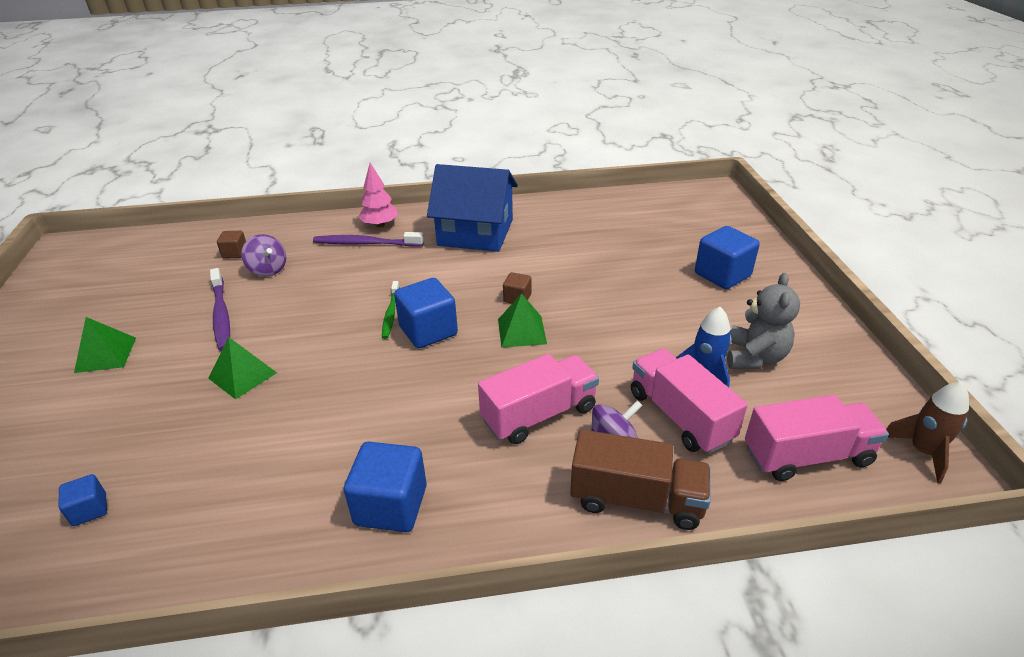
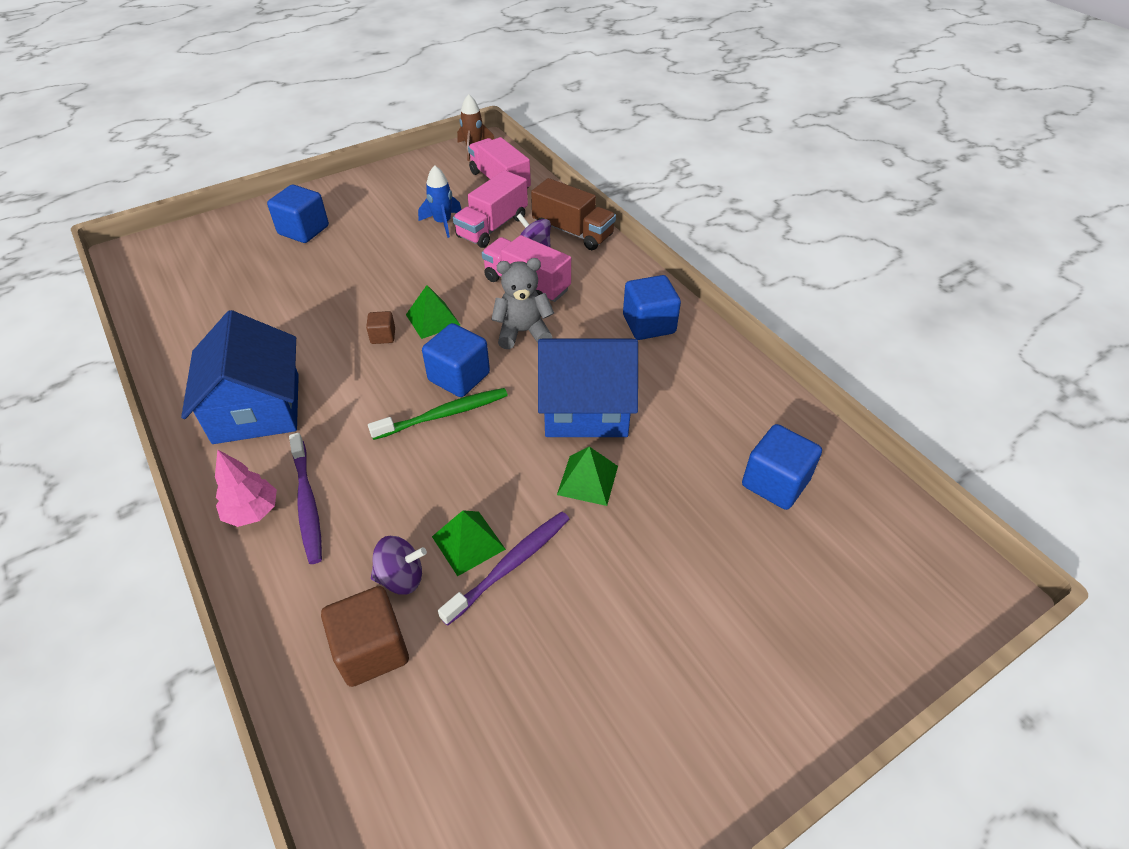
camera: 115 degrees left, 10 degrees up
blue cube [59,474,107,526] -> blue cube [742,424,822,510], size x1.89
green pyramid [74,317,136,373] -> green pyramid moved to [432,510,506,576]
brown cube [217,231,246,258] -> brown cube [321,586,409,687], size x1.89
purple spinning top [241,234,286,277] -> purple spinning top turned 60 degrees clockwise [371,536,427,595]
green toothbrush [382,281,400,339] -> green toothbrush [368,388,508,440], size x1.53
brown truck [570,430,711,530] -> brown truck turned 135 degrees clockwise [531,178,616,250]
grey teddy bear [727,273,800,369] -> grey teddy bear moved to [491,258,554,349]
none -> blue house [538,338,638,437]

